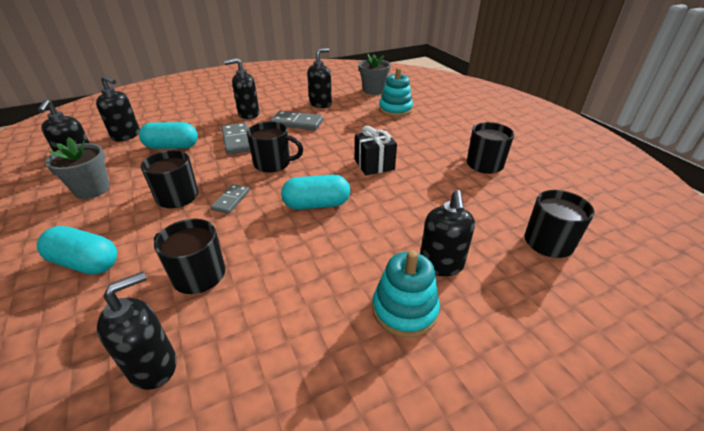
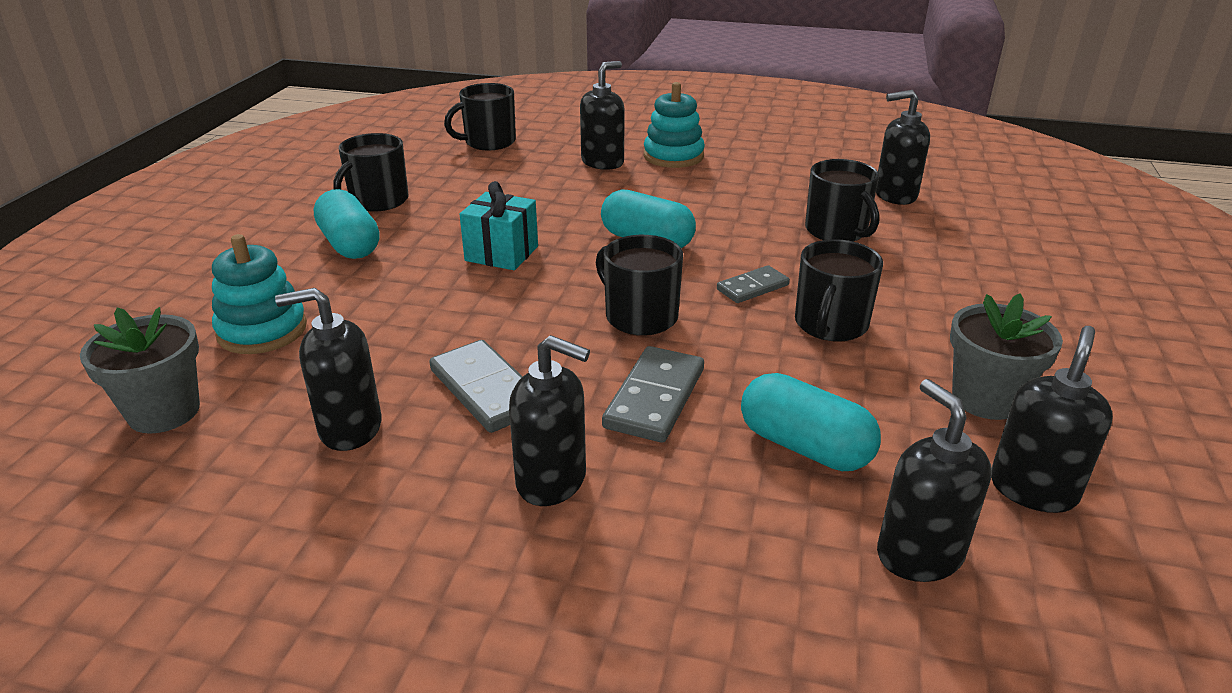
camera: 140 degrees left, 5 degrees down
turquoise capsule [37,226,117,275] -> turquoise capsule moved to [314,189,380,259]
black gift [355,126,397,175] -> turquoise gift [459,181,538,270]

